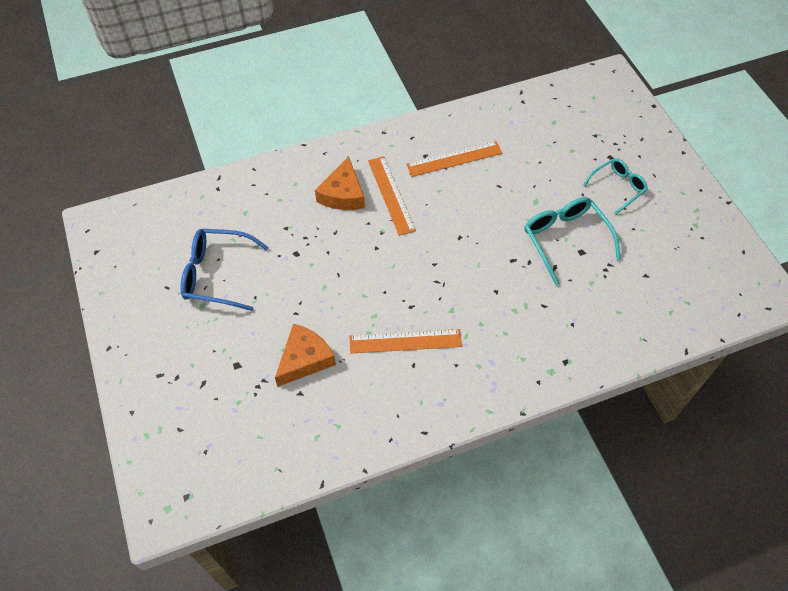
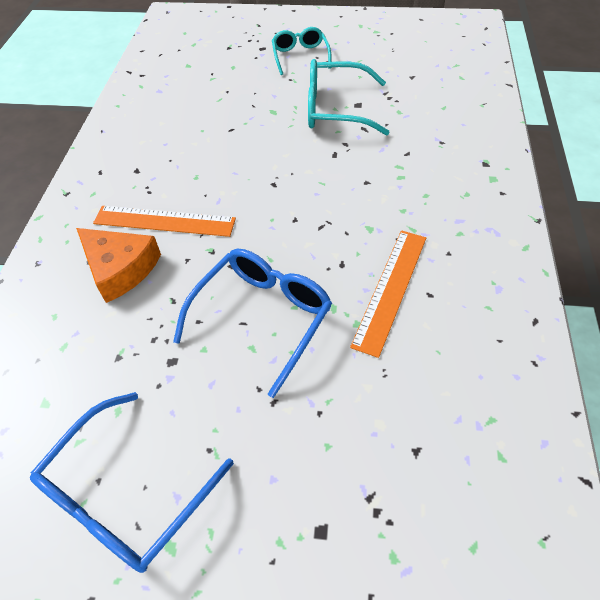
camera: 60 degrees left, 5 degrees down
orange cheese [275,324,336,387] -> none
orange ruler [406,141,502,177] -> none
none -> blue glasses [173,249,332,398]

